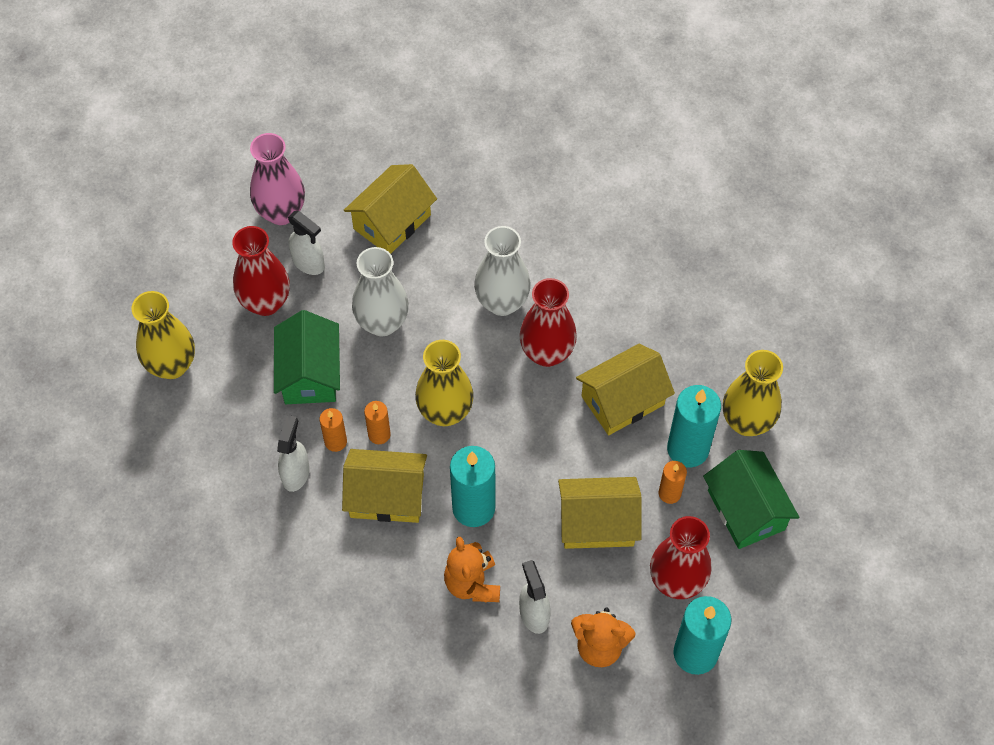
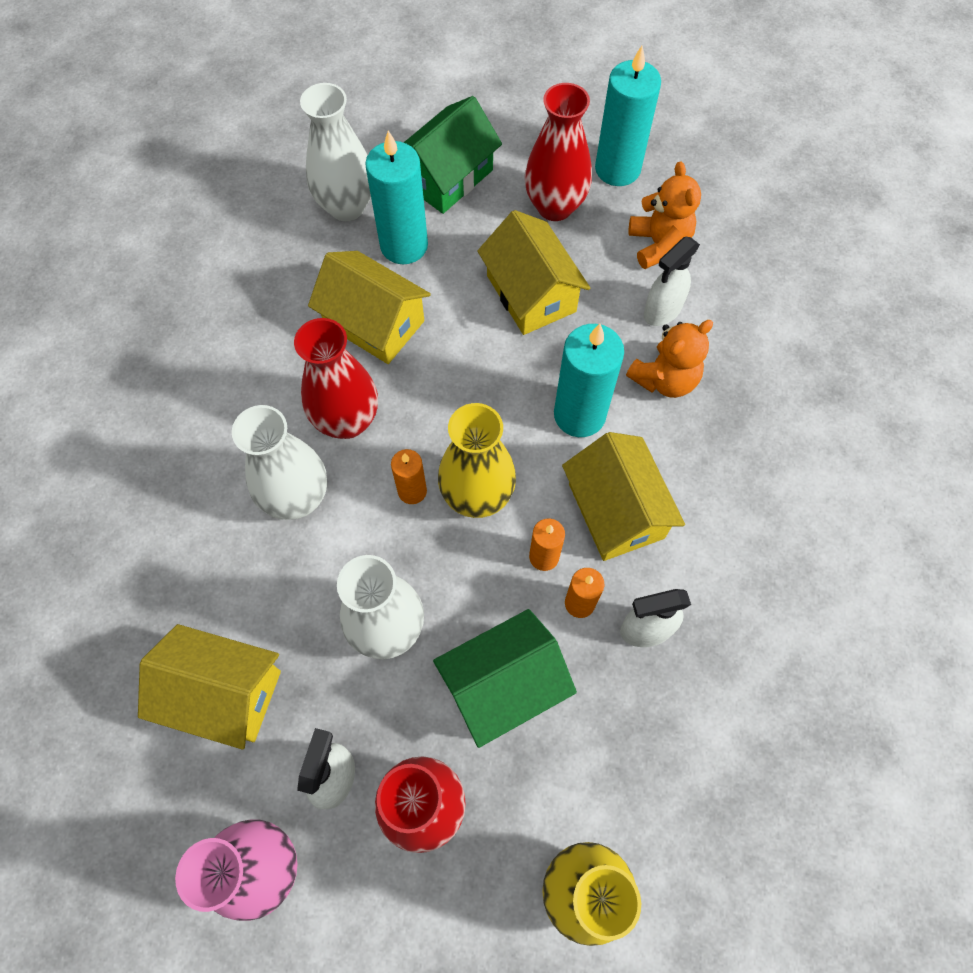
camera: 115 degrees left, 5 degrees up
orange candle [659,461,687,504] -> orange candle moved to [391,449,427,504]
yellow vase [723,350,783,436] -> white vase [300,83,371,221]

